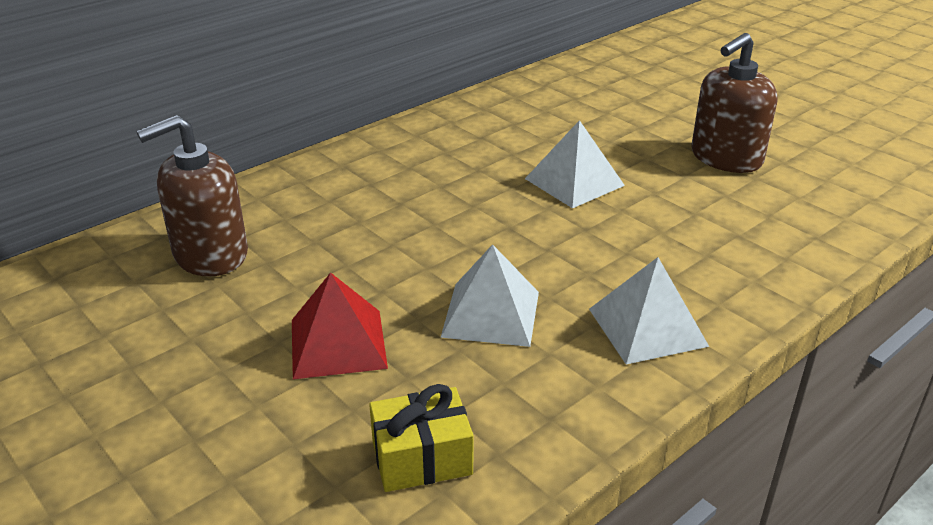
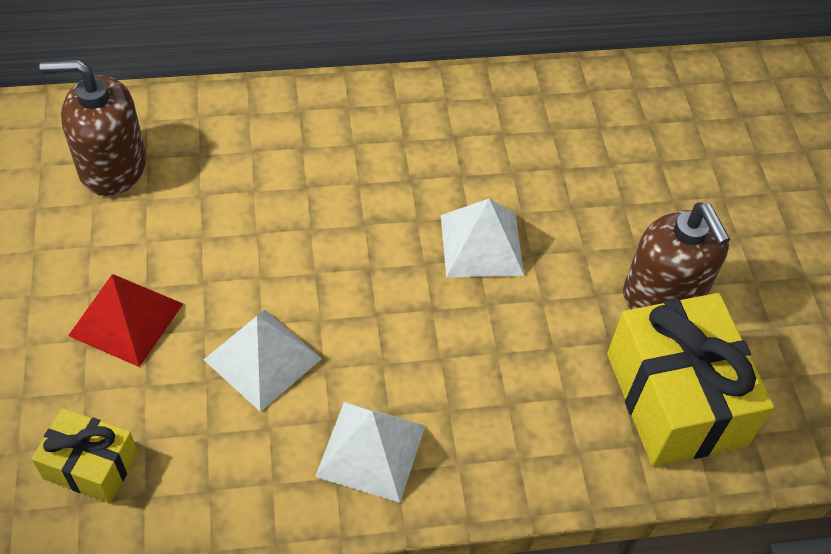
camera: 30 degrees right, 20 degrees up
brown soap dispenser [692,33,777,173] -> brown soap dispenser turned 105 degrees counterclockwise [623,202,730,309]
none -> yellow gift [607,293,774,466]

